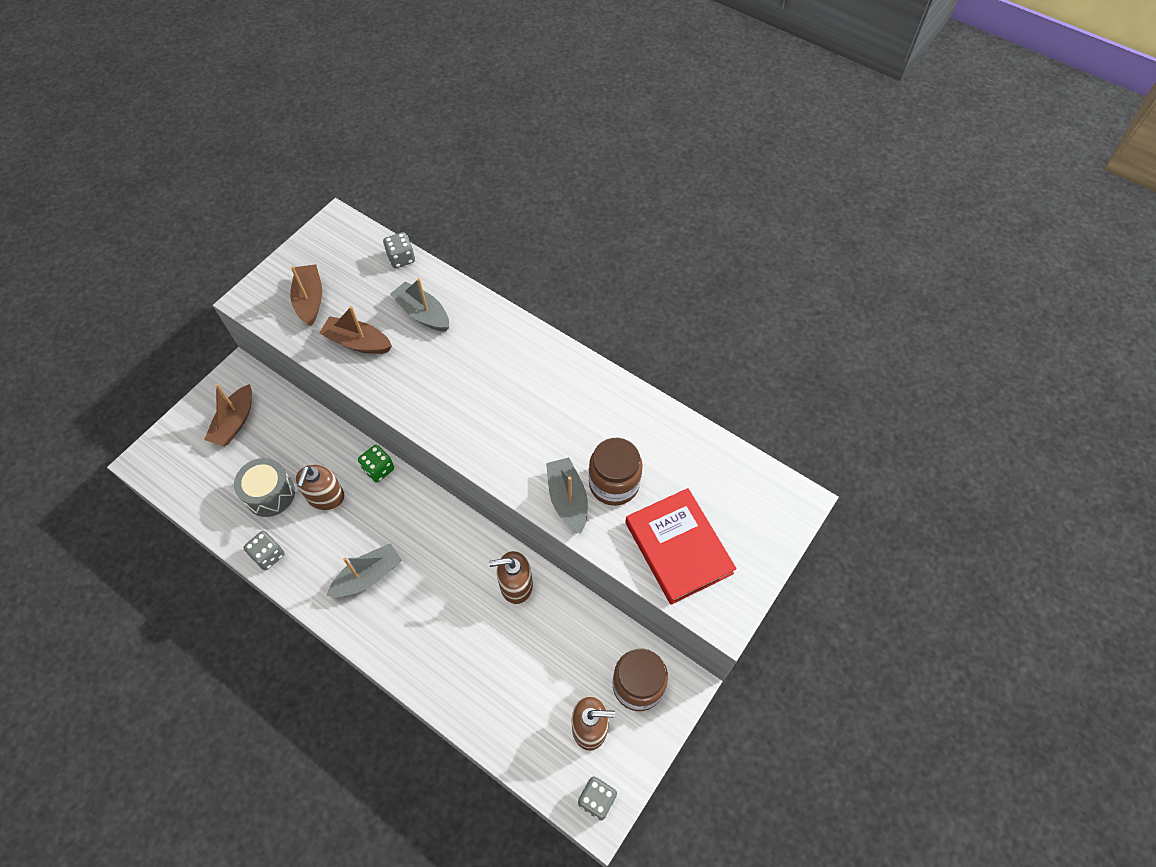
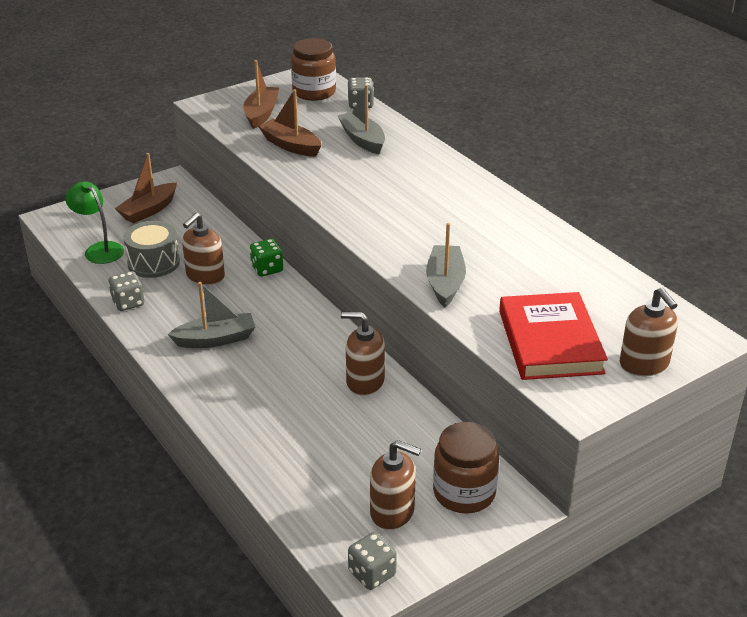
camera: 20 degrees right, 25 degrees down
brown jar [589,438,643,506] -> brown jar moved to [291,38,336,101]
none -> green lamp [65,181,124,264]
none -> brown soap dispenser [620,288,678,376]

